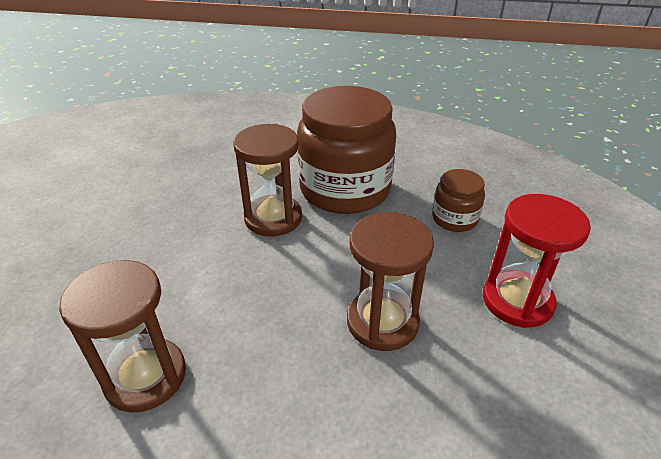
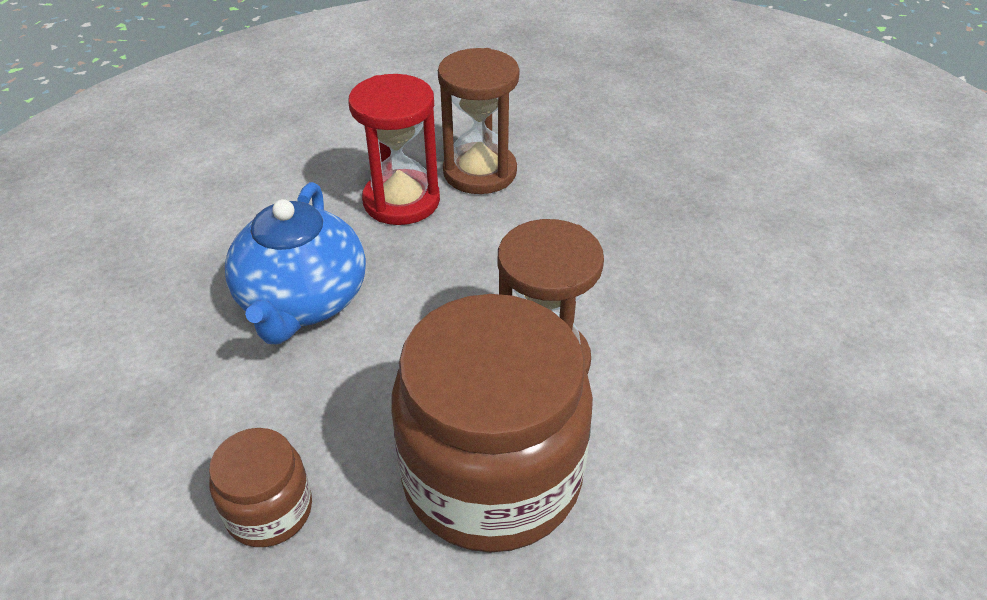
camera: 145 degrees right, 5 degrees up
brown hourglass [347,212,434,351] -> blue teapot [225,182,366,344]
red hourglass [483,194,591,328] -> red hourglass moved to [348,74,440,225]

